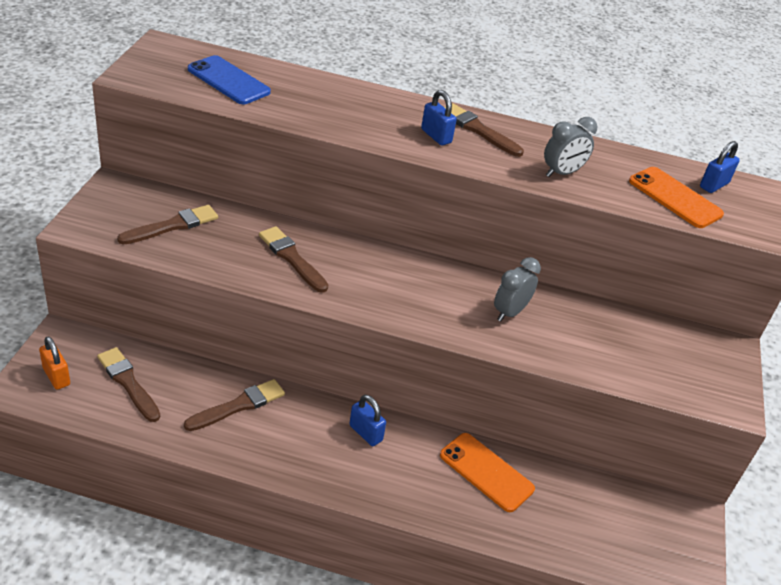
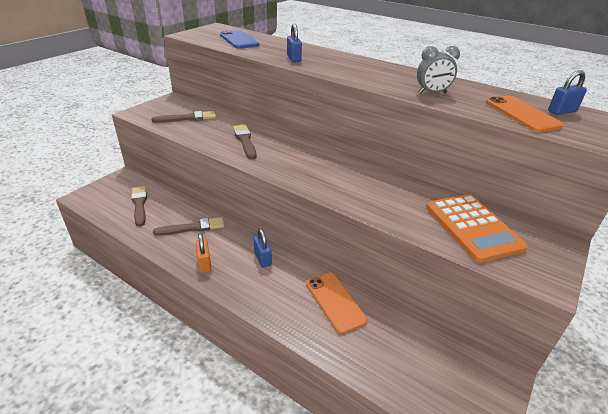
camera: 25 degrees right, 5 degrees down
orange padlock [39,337,70,390] -> orange padlock moved to [196,233,212,273]
blue padlock [421,90,457,145] -> blue padlock moved to [287,24,302,62]
brown brush [444,103,524,157] -> none
grey clock [494,257,541,321] -> none
none -> orange calculator [426,194,528,263]

